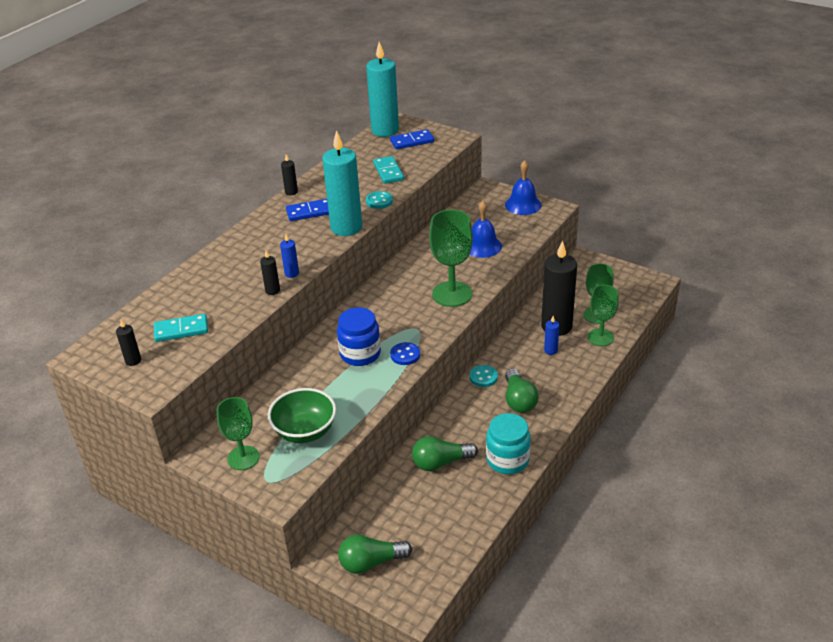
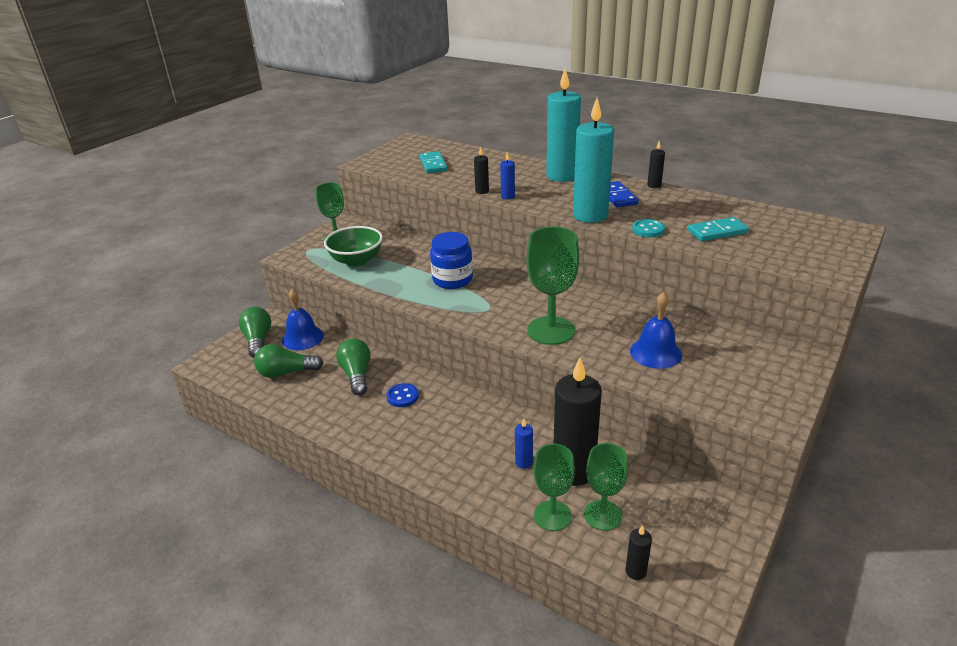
camera: 90 degrees right, 5 degrees down
black candle [116,320,141,366] -> black candle moved to [626,525,652,580]
turquoise candle [366,42,399,137] -> turquoise candle moved to [546,68,581,182]
blue domino [390,129,434,149] -> none
blue button [390,342,420,365] -> blue button moved to [387,383,419,407]
turquoise button [470,365,498,387] -> none
turquoise jar [486,413,531,474] -> none
blue bell [505,160,541,215] -> blue bell moved to [282,289,324,350]
green light bulb [505,368,539,413] -> green light bulb moved to [254,344,323,378]

